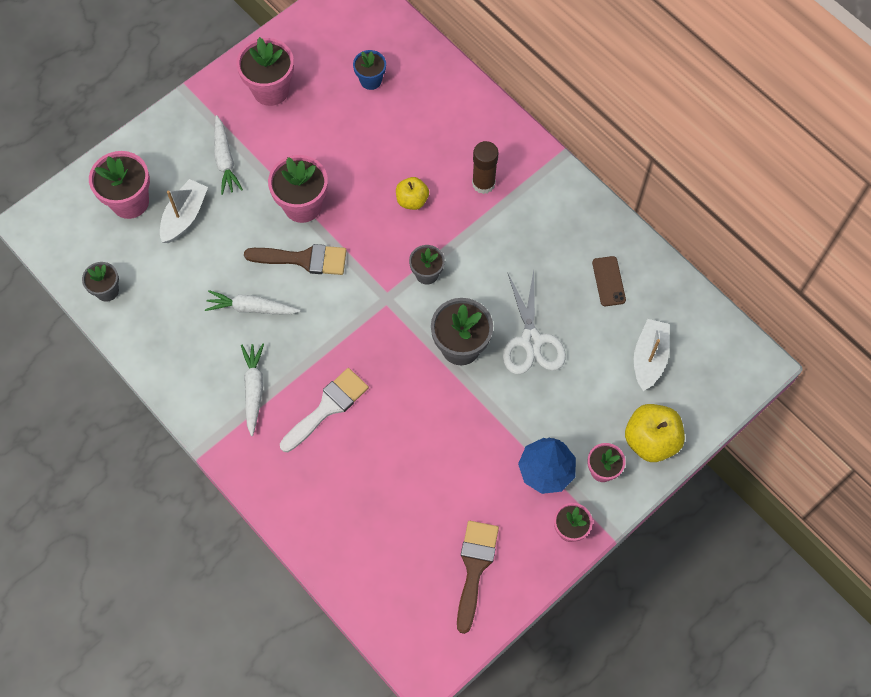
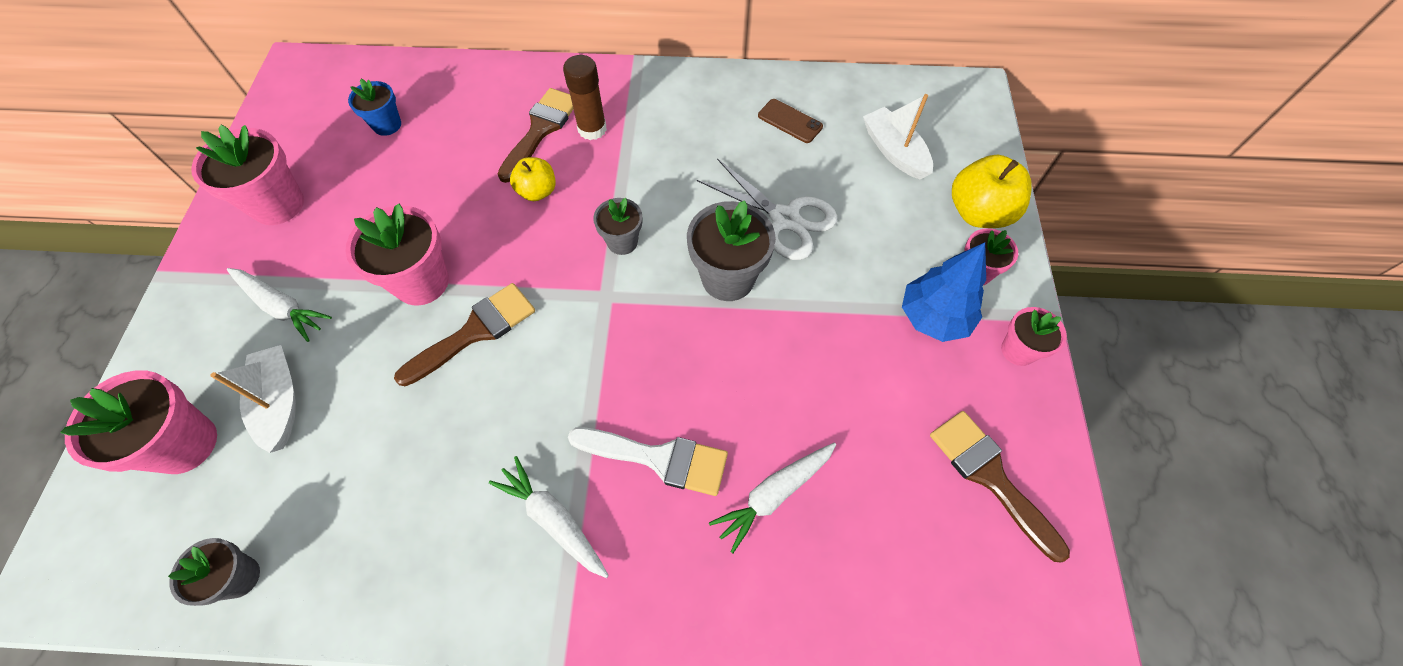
camera: 45 degrees left, 5 degrees down
white carrot [205,290,301,315] -> white carrot moved to [709,443,836,553]
white brush [280,368,369,452] -> white brush turned 105 degrees clockwise [568,427,728,496]
none -> brown brush [497,88,573,183]

